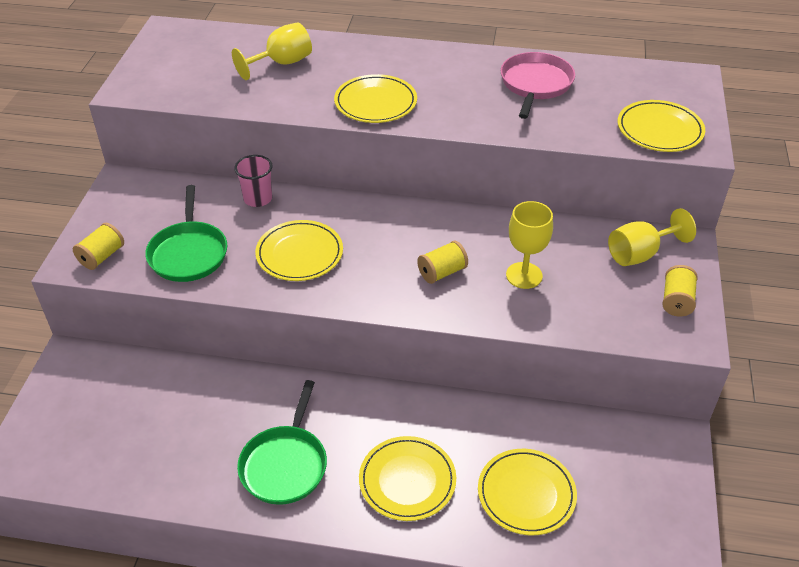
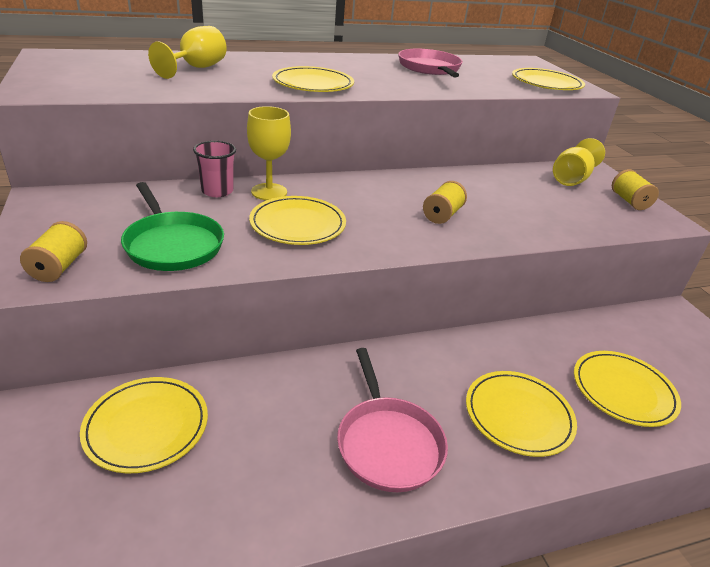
camera: 30 degrees left, 10 degrees down
green pan [237,380,327,505] -> pink pan [337,348,448,492]
yellow goblet [506,201,553,289] -> yellow goblet moved to [247,106,291,200]
none -> yellow plate [80,377,208,473]

